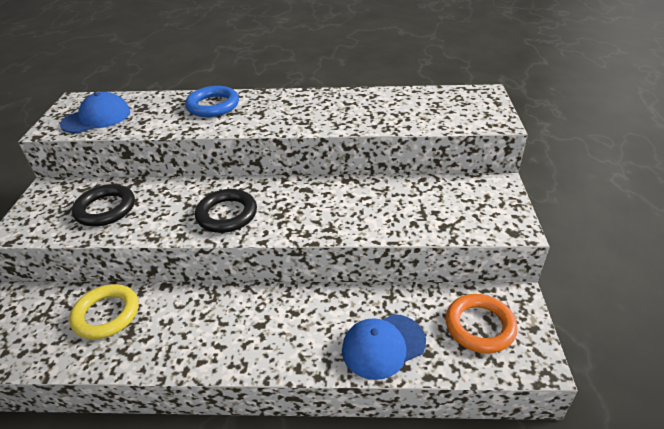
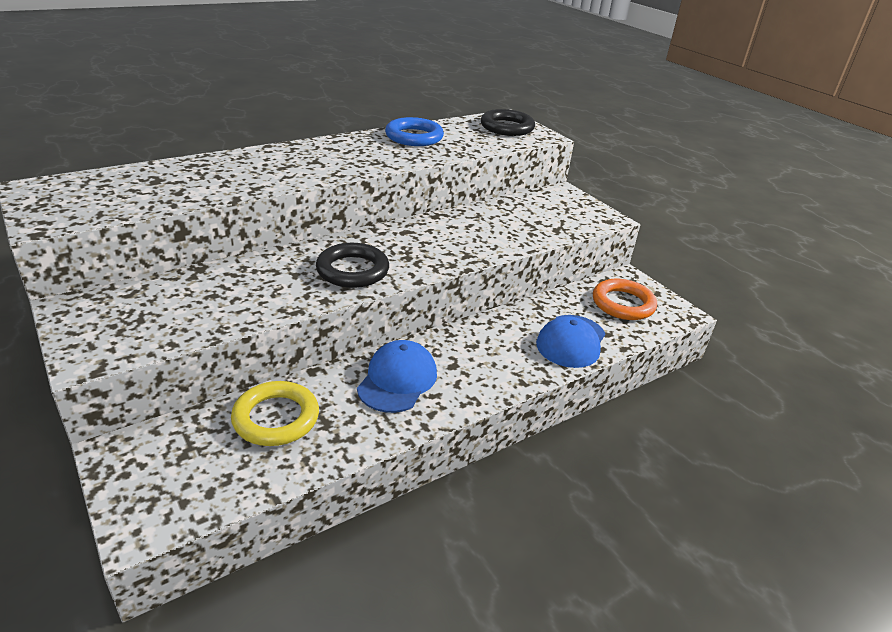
camera: 40 degrees left, 5 degrees down
blue cap [60,92,130,133] -> blue cap moved to [357,340,437,413]
black ring [72,184,135,226] -> black ring moved to [481,109,535,136]
blue ring [185,86,239,117] -> blue ring moved to [385,117,444,146]

